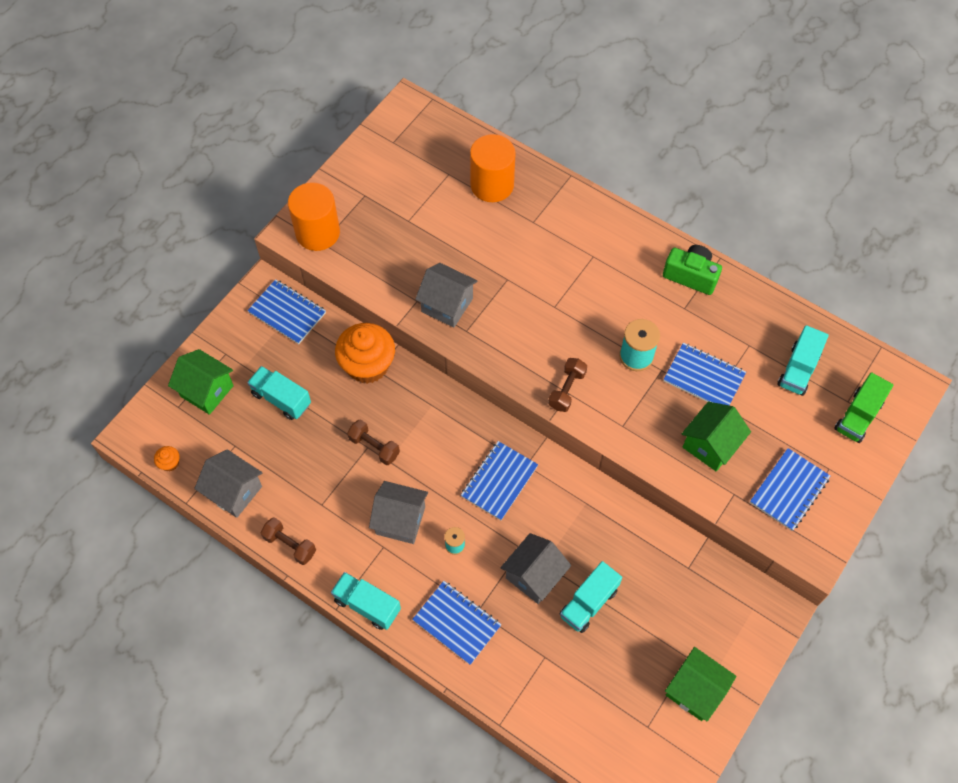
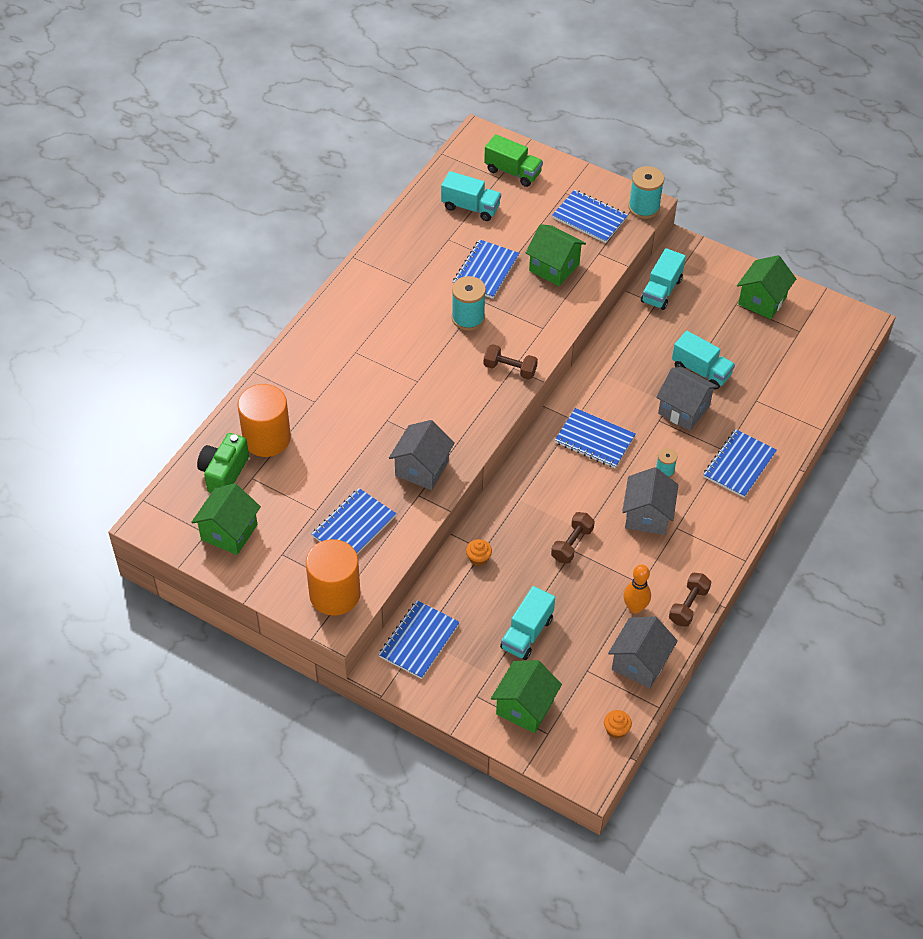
camera: 95 degrees left, 10 degrees down
turquoise truck [331,572,401,630] -> turquoise truck moved to [641,248,686,310]
orange cupcake [335,323,395,384] -> orange cupcake [466,539,492,566], size x0.41
green camera [663,245,722,295] -> green camera moved to [197,433,249,493]
none -> green house [191,483,261,555]
none -> blue notebook [312,488,396,554]
none -> orange bowling pin [624,565,651,614]
none -> turquoise spool [629,166,664,219]

